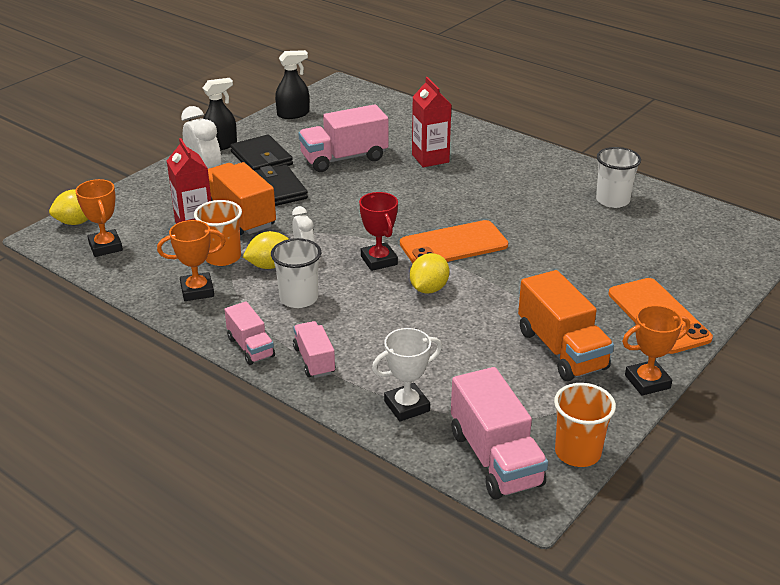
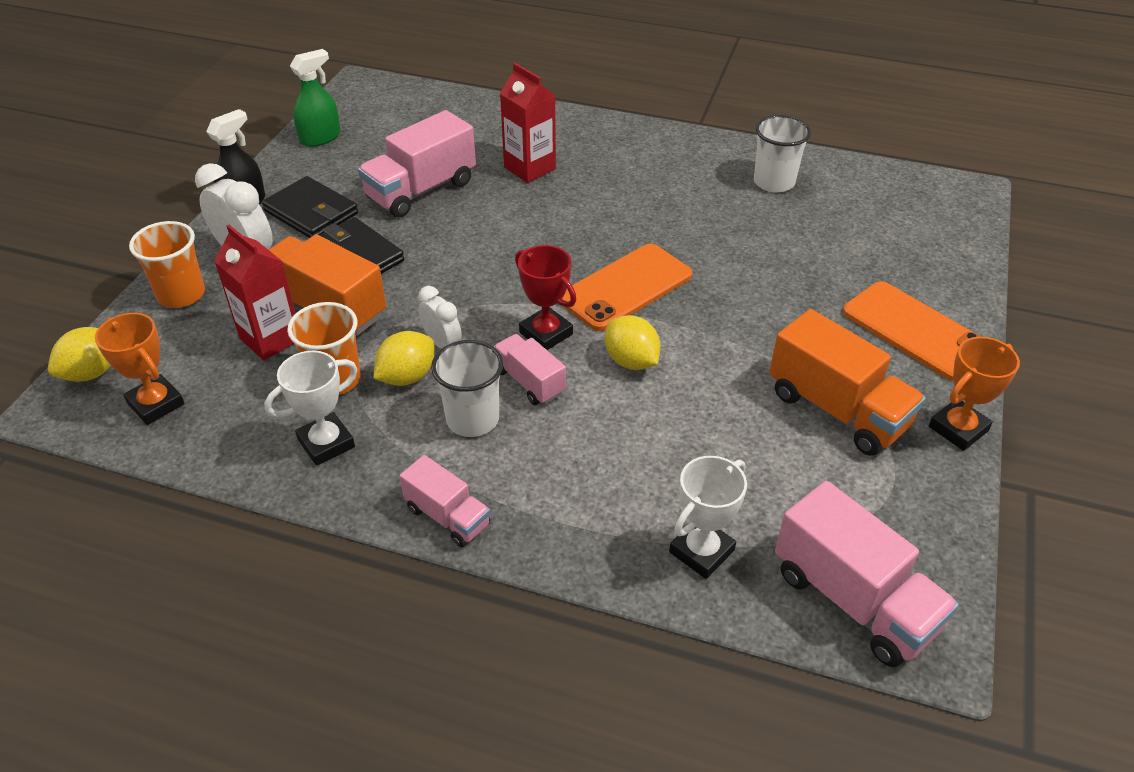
camera: 20 degrees left, 10 degrees up
orange trophy [157,220,226,301] -> white trophy [264,351,358,466]
black spray bottle [275,50,309,119] -> green spray bottle [290,49,340,147]
pink truck [293,321,335,378] -> pink truck moved to [493,334,566,405]
yellow lemon [410,253,449,294] -> yellow lemon turned 45 degrees counterclockwise [605,315,660,370]
orange cup [554,383,616,467] -> orange cup moved to [129,221,205,308]

